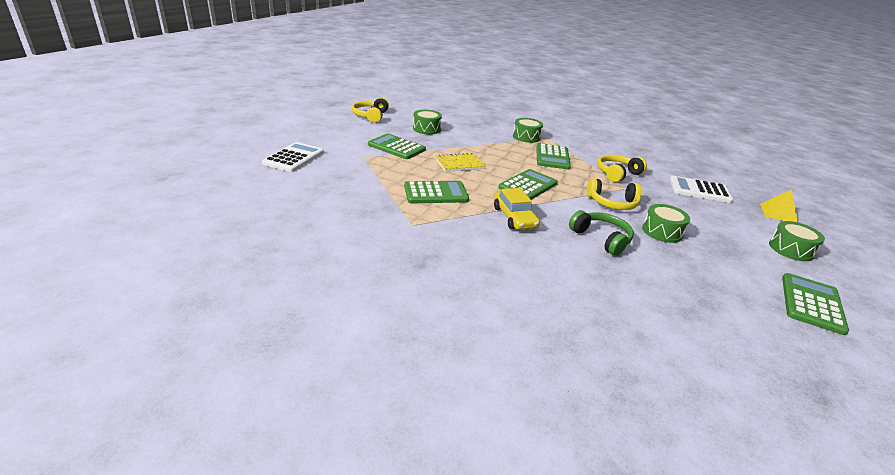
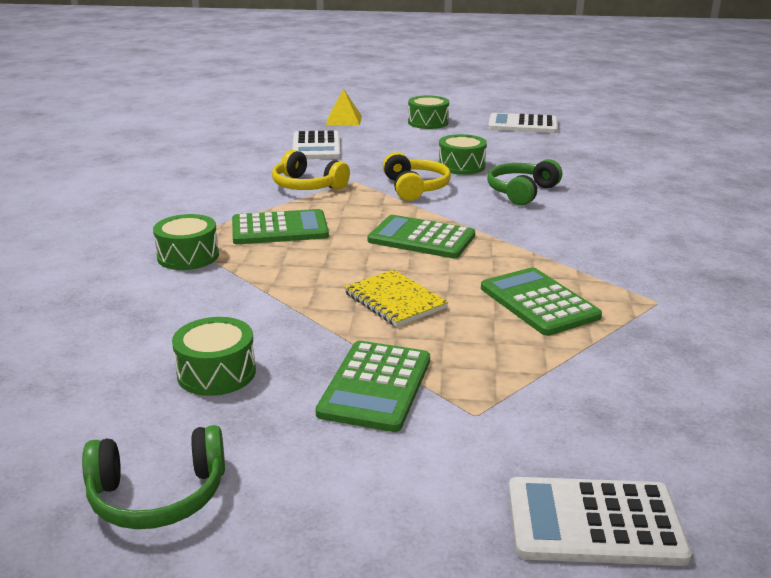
camera: 105 degrees left, 5 degrees down
yellow headphones [352,97,389,123] -> green headphones [82,425,225,529]
yellow car [494,188,540,230] -> none
green calculator [782,273,849,335] -> white calculator [488,113,558,133]

